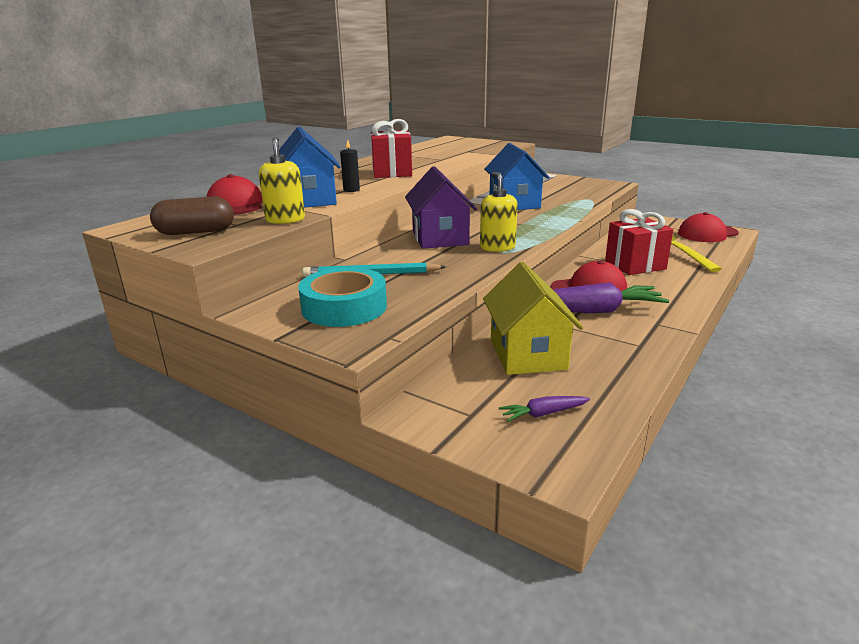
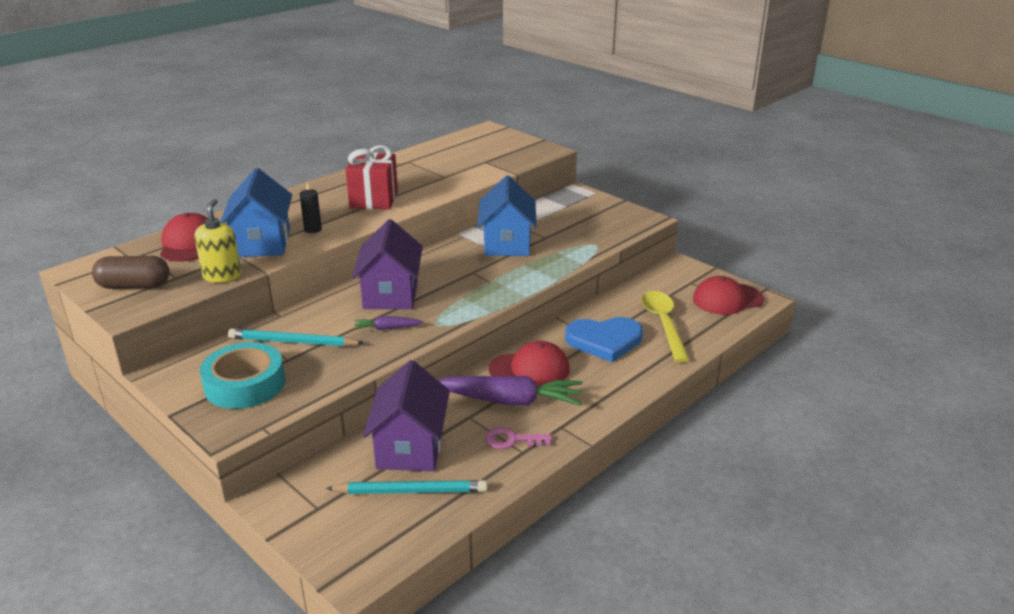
camera: 10 degrees right, 5 degrees up
yellow soap dispenser [480,172,518,252] -> none
yellow house [483,262,583,375] -> purple house [363,360,450,471]
purple carrot [499,396,590,422] -> purple carrot moved to [354,316,423,330]
red gift [605,209,674,275] -> blue heart [565,317,643,362]
none -> turquoise pencil [326,480,487,494]
none -> pink key [485,427,552,449]

